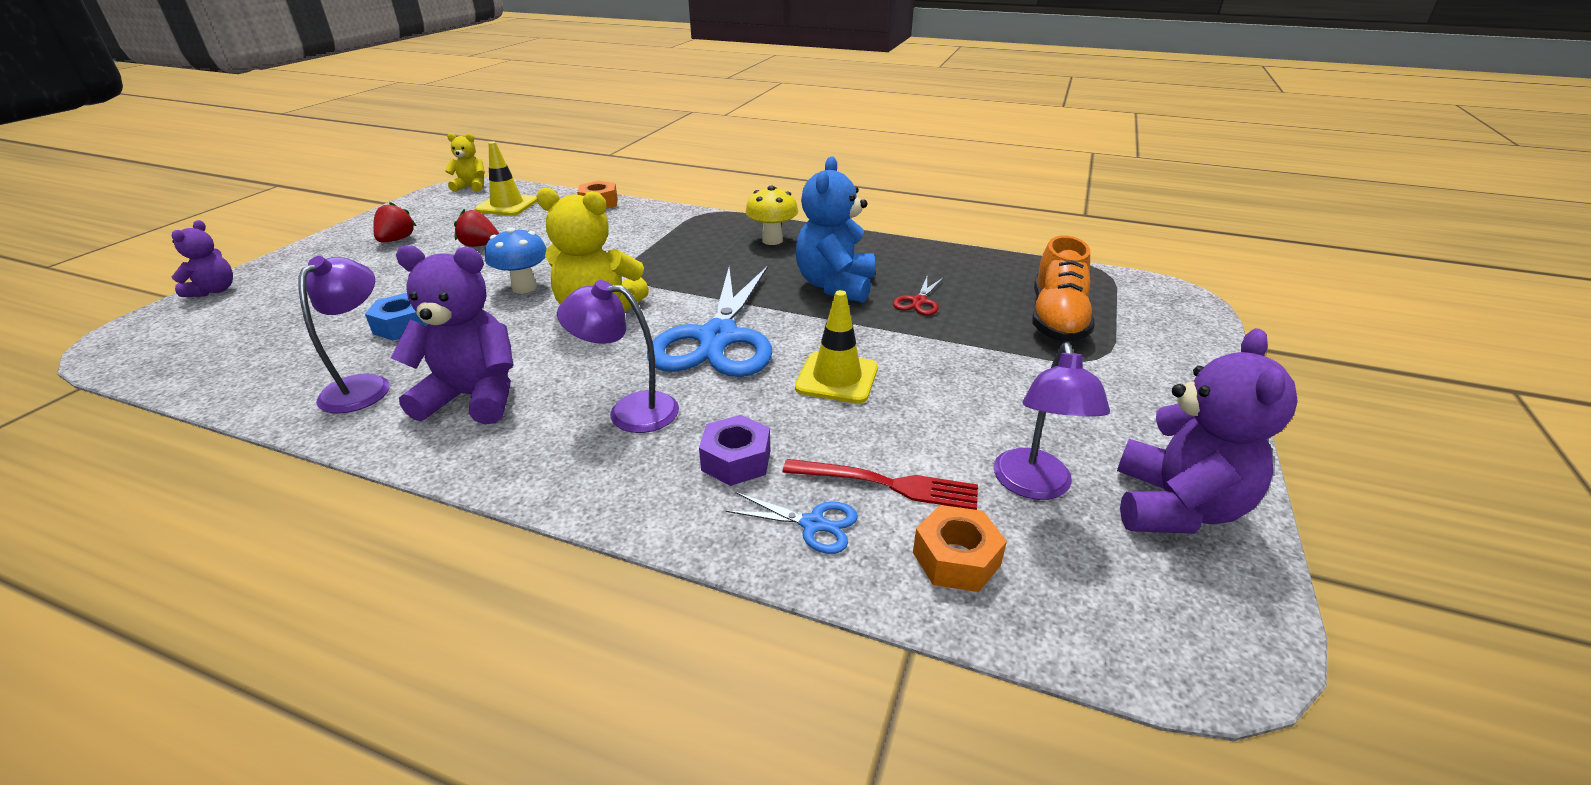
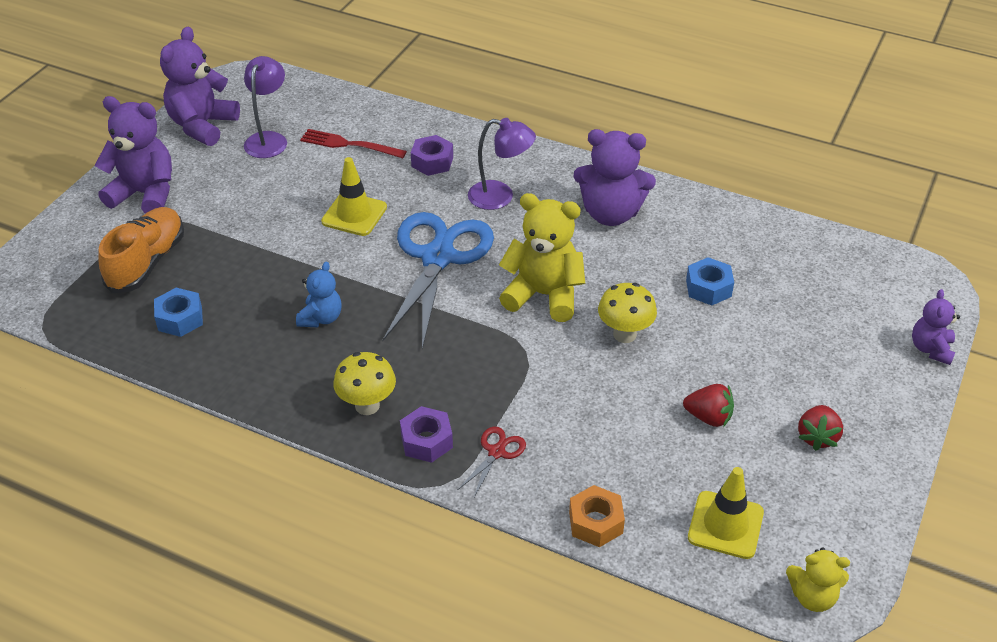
camera: 175 degrees left, 10 degrees up
purple lamp [299,256,390,414] -> none
blue mushroom [485,227,547,294] -> yellow mushroom [598,283,657,343]
blue scissors [725,492,858,554] -> none
blue teddy bear [795,157,875,303] -> blue teddy bear [296,262,341,327], size x0.56
red scissors [893,277,943,315] -> red scissors moved to [458,427,526,497]
orange nut [913,505,1007,592] -> none
none -> purple teddy bear [95,96,172,214]
none -> blue nut [154,288,203,337]
none -> purple nut [400,406,453,463]

